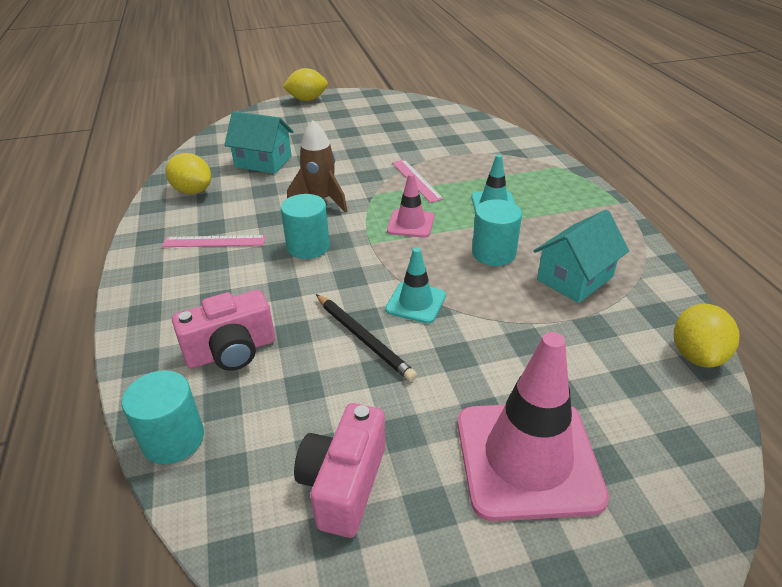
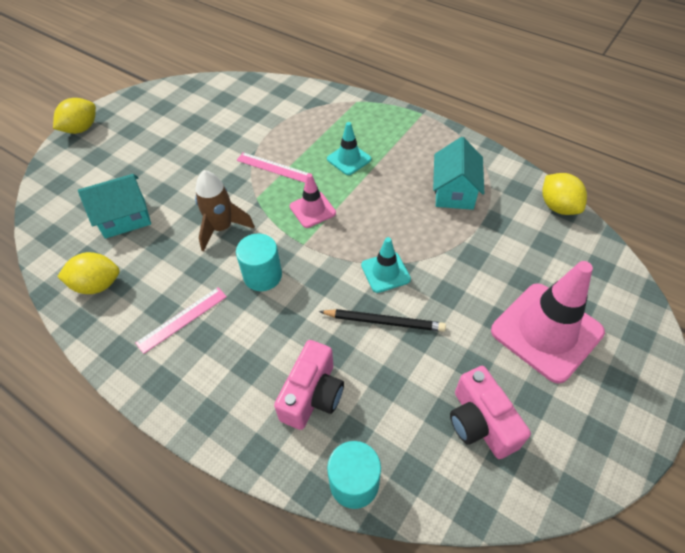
camera: 40 degrees left, 15 degrees up
turquoise cylinder [472,199,522,266] -> none

